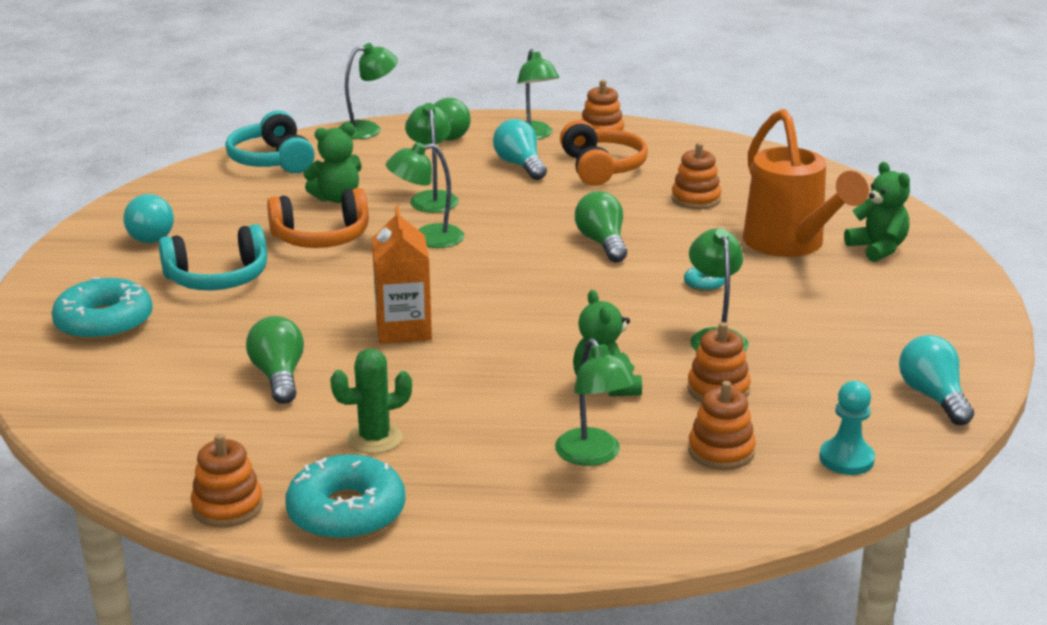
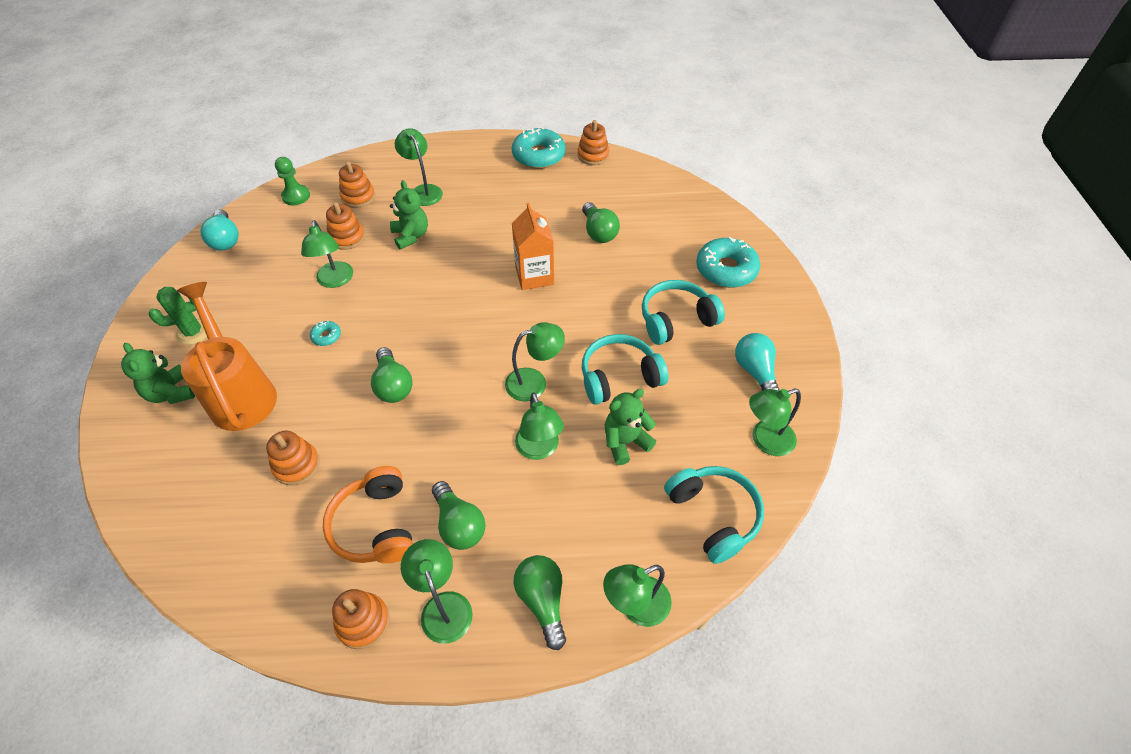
camera: 175 degrees right, 25 degrees up
orange headphones [267,188,369,248] -> turquoise headphones [582,334,669,405]
green cactus [330,349,412,454] -> green cactus moved to [149,287,207,345]
turquoise light bulb [493,119,547,180] -> green light bulb [432,481,486,550]
turquoise pawn [819,381,875,475] -> green pawn [275,157,310,205]
none -> green lamp [749,389,801,456]

